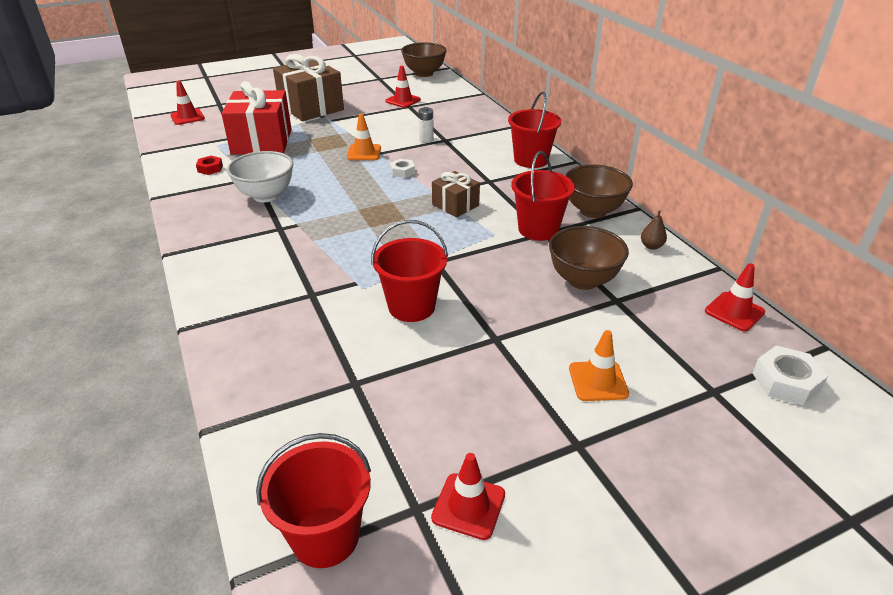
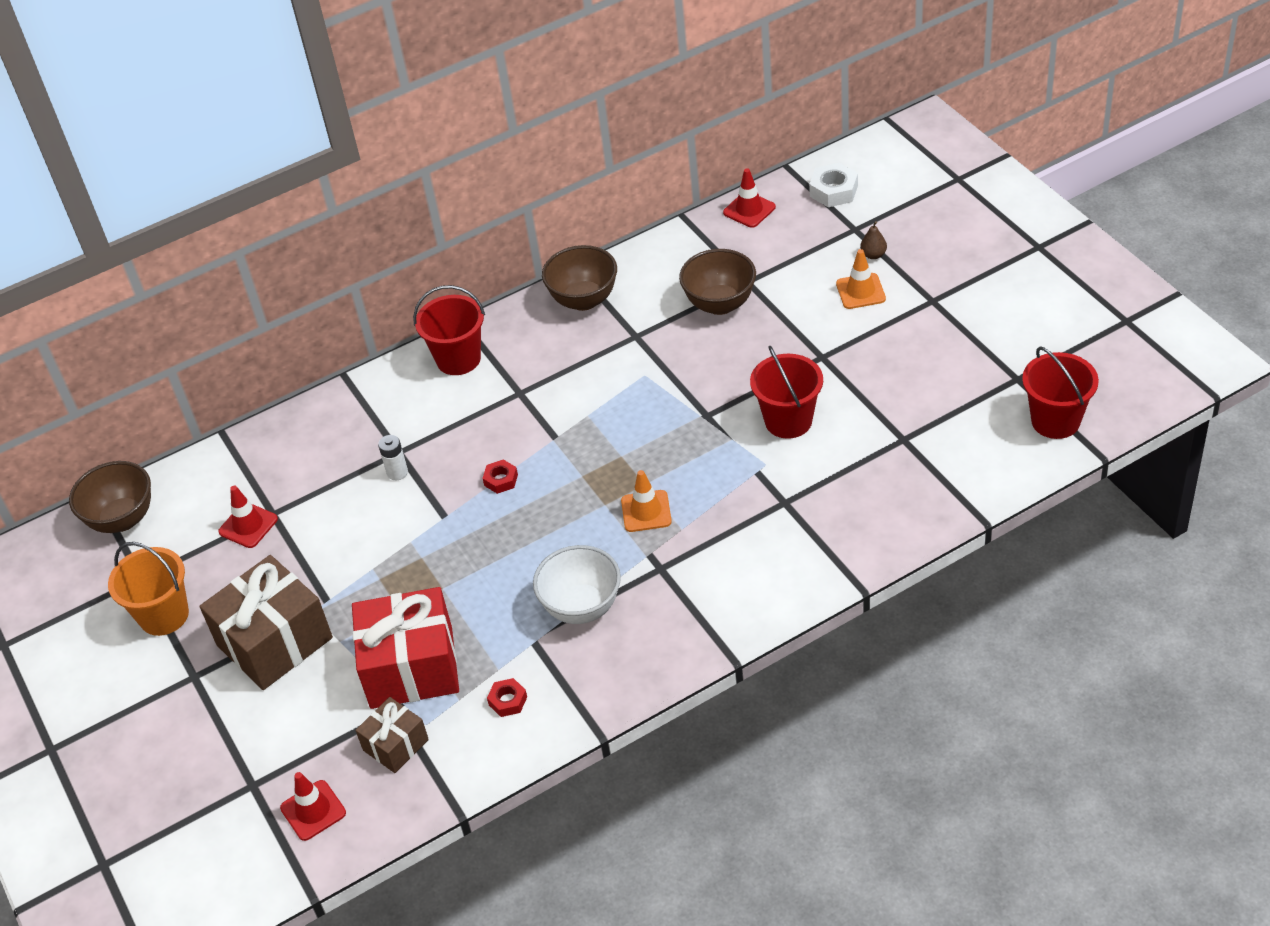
camera: 90 degrees left, 10 degrees up
orange traffic cone [347,114,381,160] -> orange traffic cone moved to [621,470,672,532]
white nut [390,159,415,178] -> red nut [483,459,518,494]
red traffic cone [431,453,505,540] -> none
brown gift [432,171,480,217] -> brown gift moved to [355,697,429,773]
red bucket [511,151,575,241] -> none
brown pear [641,210,667,250] -> brown pear moved to [860,221,887,259]
none -> orange bucket [108,542,189,636]

